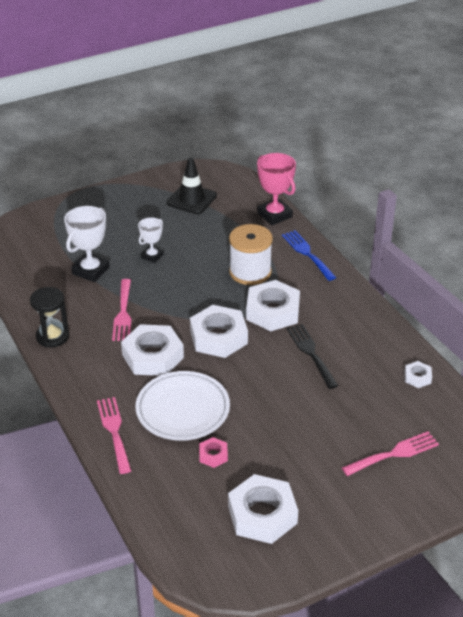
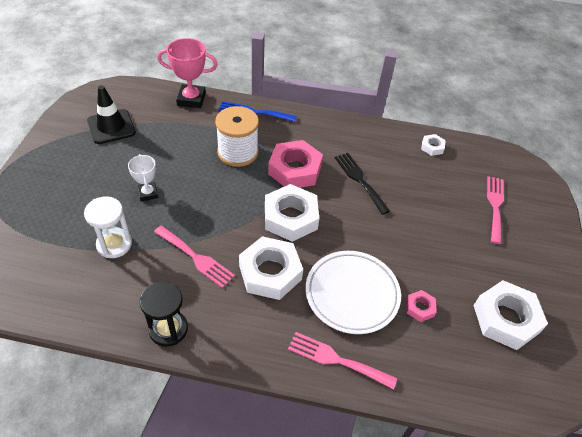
camera: 55 degrees left, 10 degrees up
white trophy [64,206,110,282] -> white hourglass [84,196,132,258]
white nut [246,280,300,331] -> pink nut [268,140,323,188]
black fork [287,324,338,389] -> black fork turned 45 degrees clockwise [335,153,390,215]

